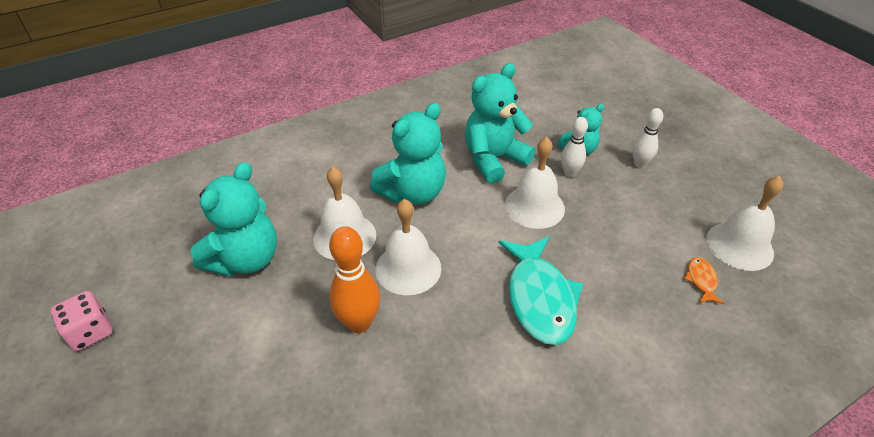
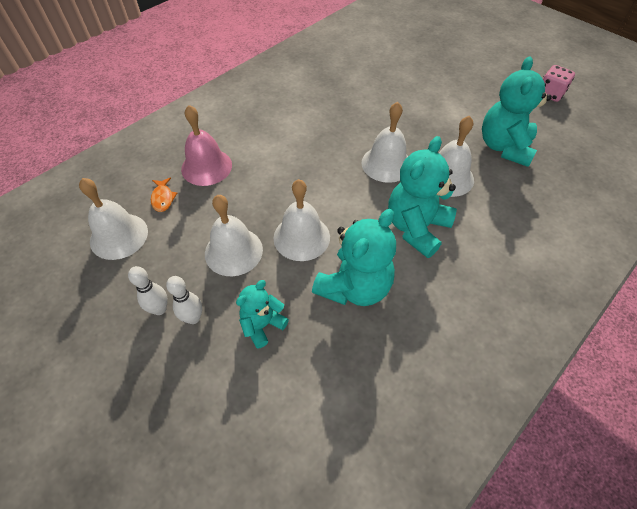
camera: 165 degrees right, 10 degrees up
orange bowling pin [329,226,380,333] -> none
turquoise fish [498,236,583,345] -> none
white bowling pin [561,117,588,177] -> white bowling pin moved to [128,266,168,315]
none -> pink bell [181,105,232,186]
none -> white bell [205,195,263,276]

